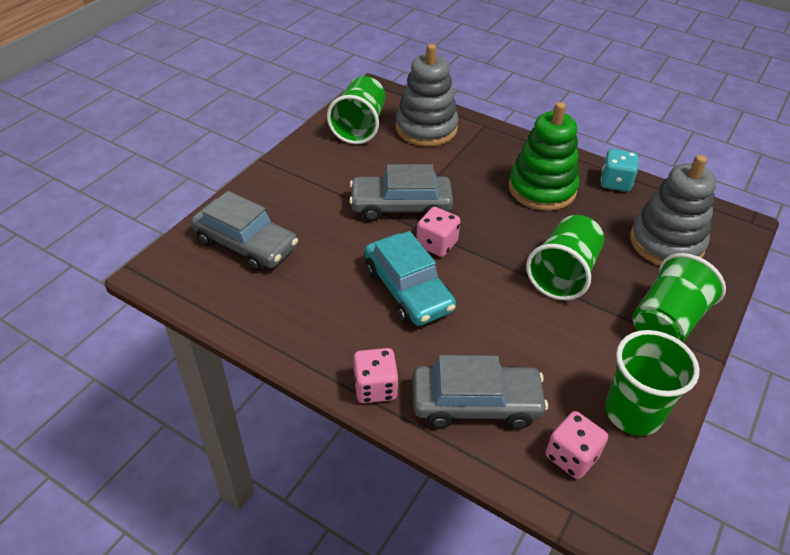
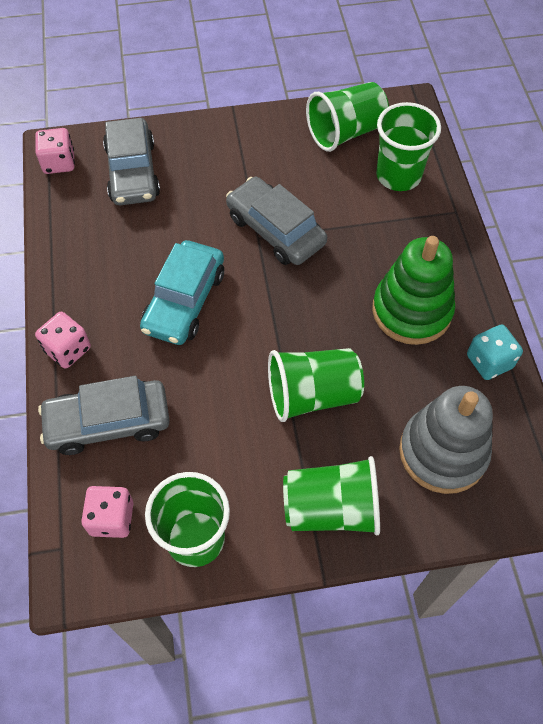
camera: 50 degrees right, 15 degrees up
grey stacking toy [395,44,459,147] -> green cup [376,102,441,191]
grey car [413,355,548,429] -> grey car turned 120 degrees clockwise [38,376,170,455]
pink dice [416,207,460,257] -> pink dice moved to [35,128,75,174]

